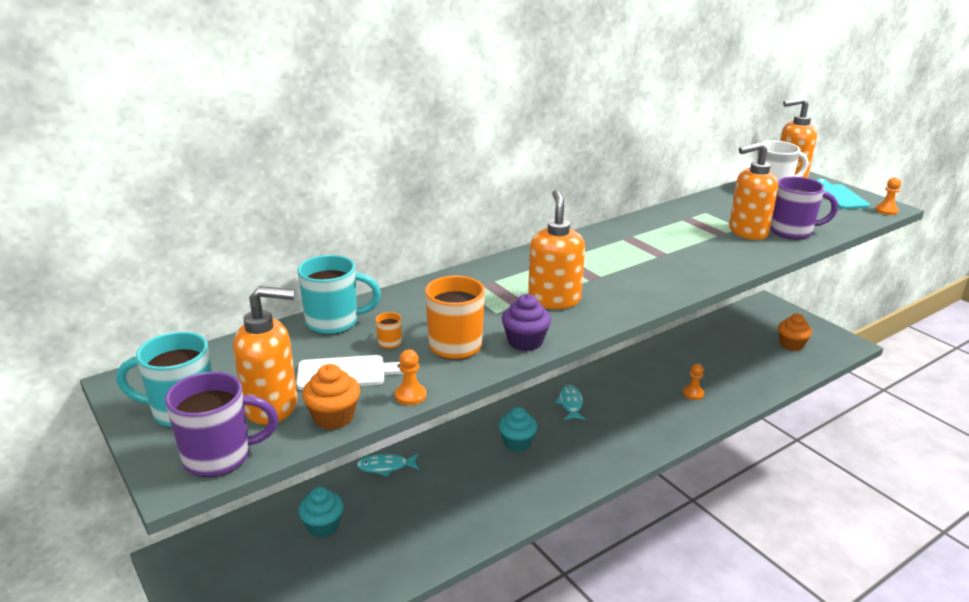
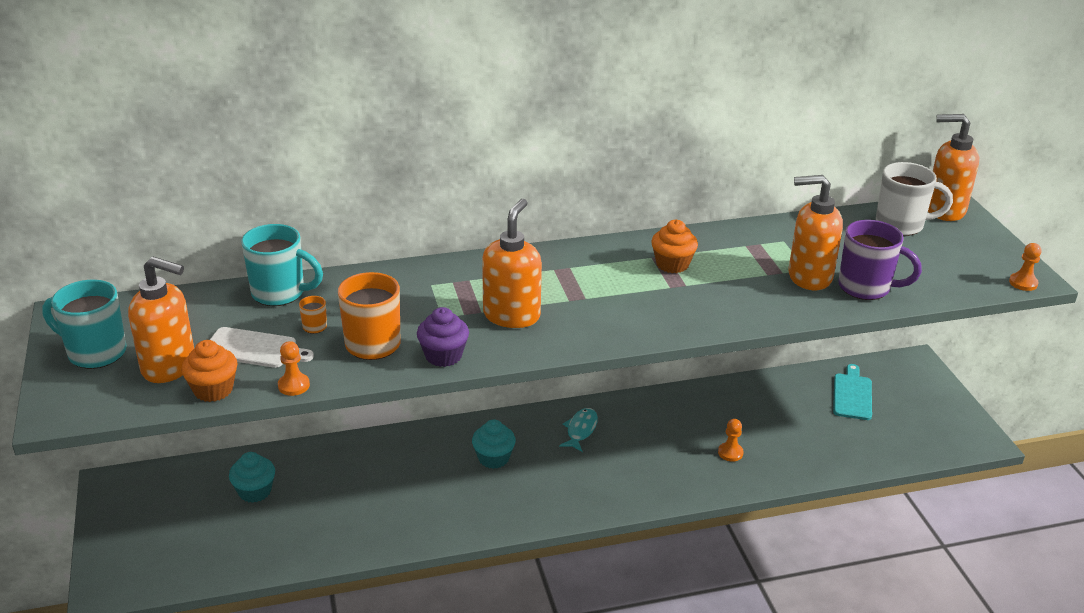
camera: 20 degrees right, 5 degrees up
purple mug [165,372,278,477] -> none
turquoise fish [357,454,419,476] -> none
orange cupcake [778,314,812,351] -> orange cupcake moved to [651,220,698,273]
turquoise cutting board [816,179,870,209] -> turquoise cutting board moved to [833,364,872,420]

